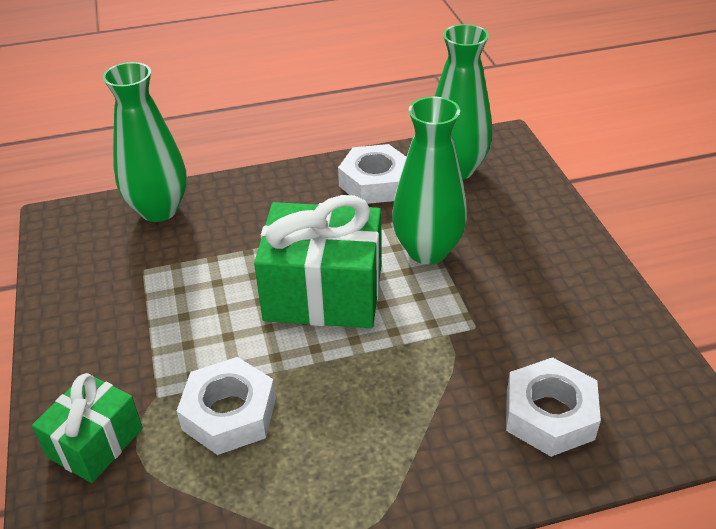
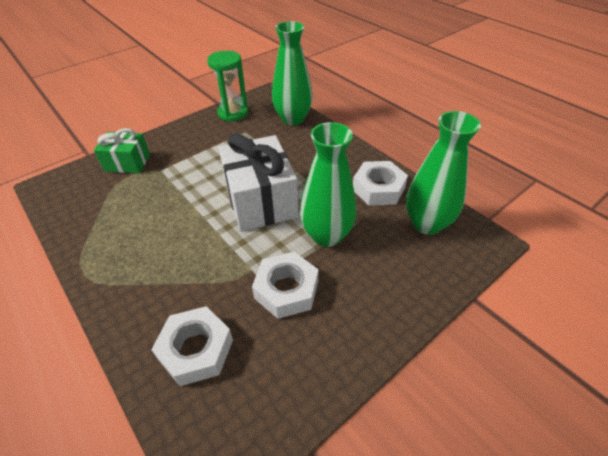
camera: 65 degrees right, 5 degrees up
white nut [177,357,276,455] -> white nut moved to [252,252,318,319]
green gift [254,195,381,328] -> white gift [219,133,298,232]
none -> green hourglass [207,51,248,122]

